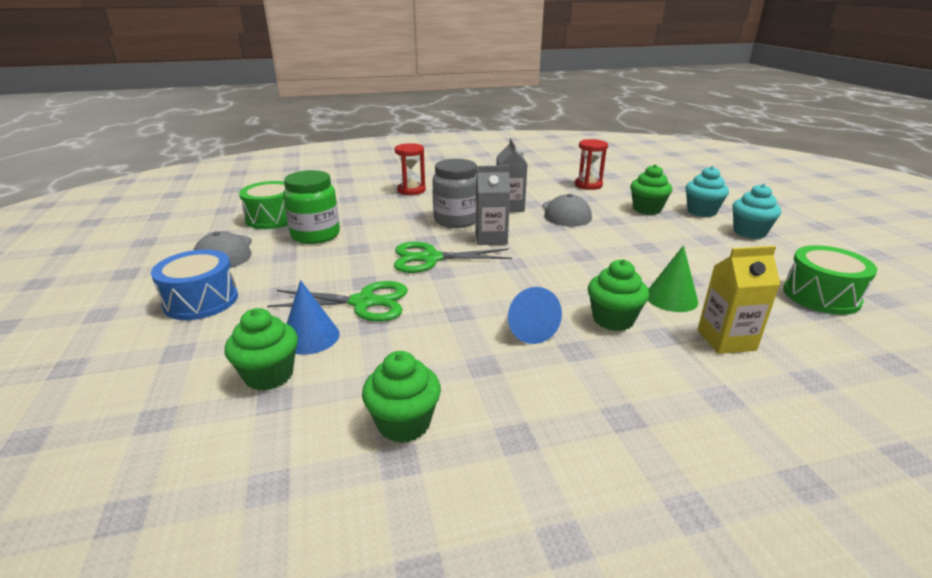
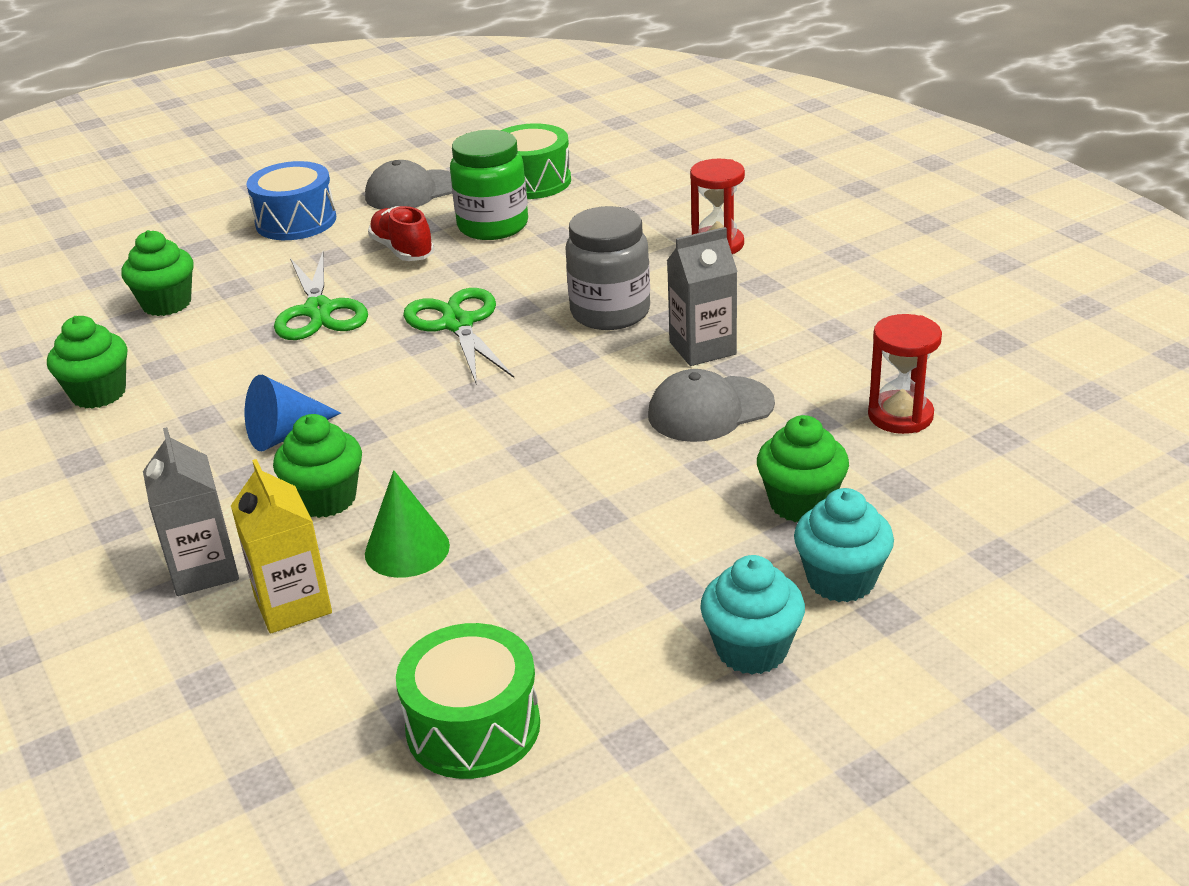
camera: 75 degrees right, 5 degrees up
blue cone [287,280,340,355] -> none
grey carton [475,165,510,245] -> grey carton moved to [143,427,239,596]
none -> red shoe [368,206,434,261]

